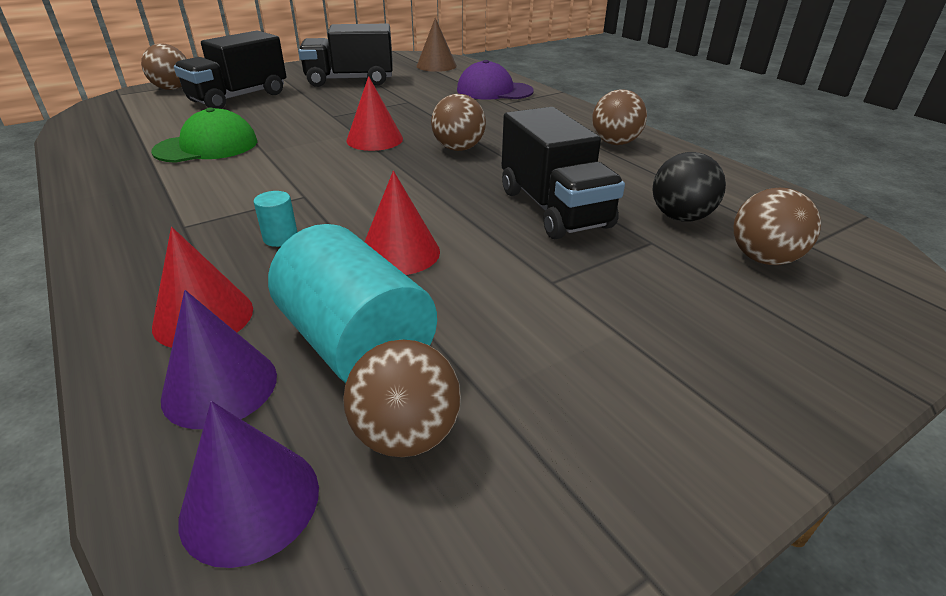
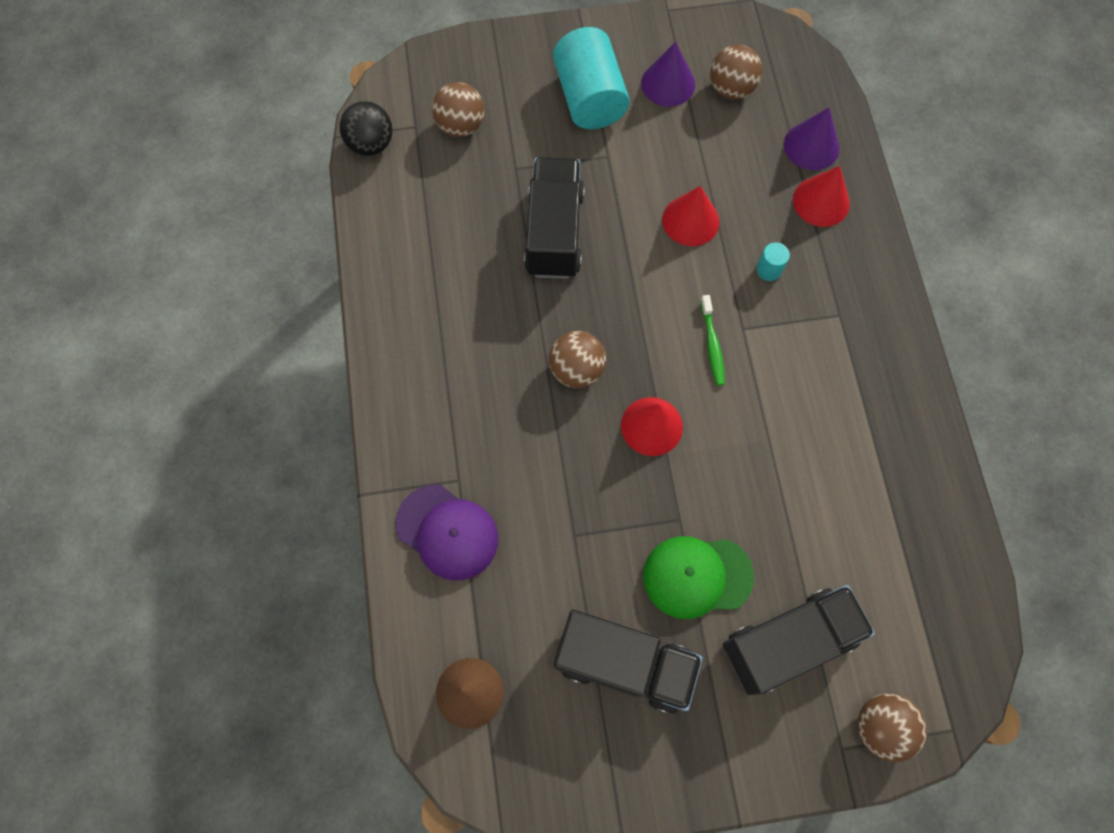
camera: 155 degrees left, 35 degrees up
green cap [151,107,257,163] -> green cap moved to [643,536,754,619]
purple cone [178,401,319,568] -> purple cone moved to [641,42,695,107]
turquoise cylinder [268,224,437,383] -> turquoise cylinder moved to [553,27,630,129]
brown ball [592,89,647,145] -> none
black ball [652,152,726,221] -> black ball moved to [339,101,393,156]
none -> green toothbrush [701,295,725,386]

